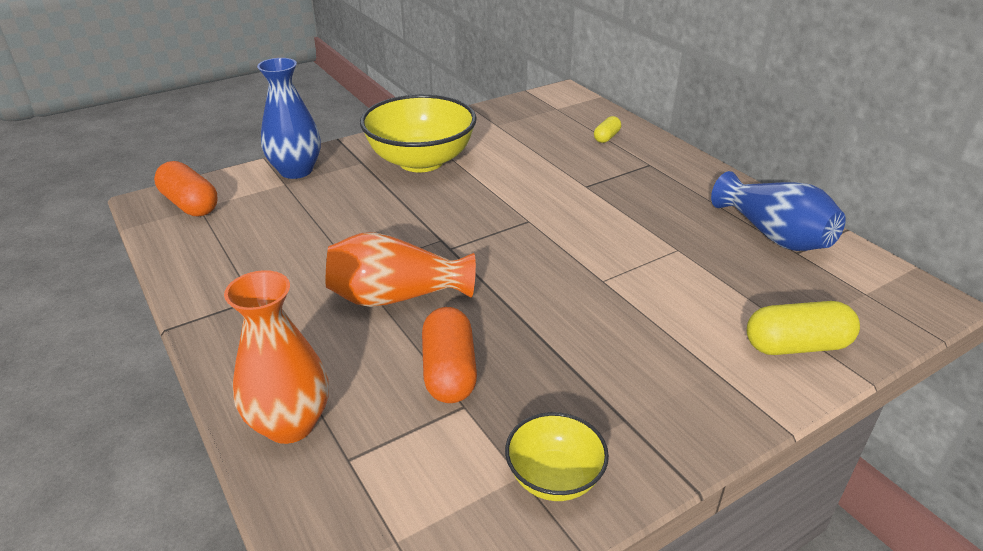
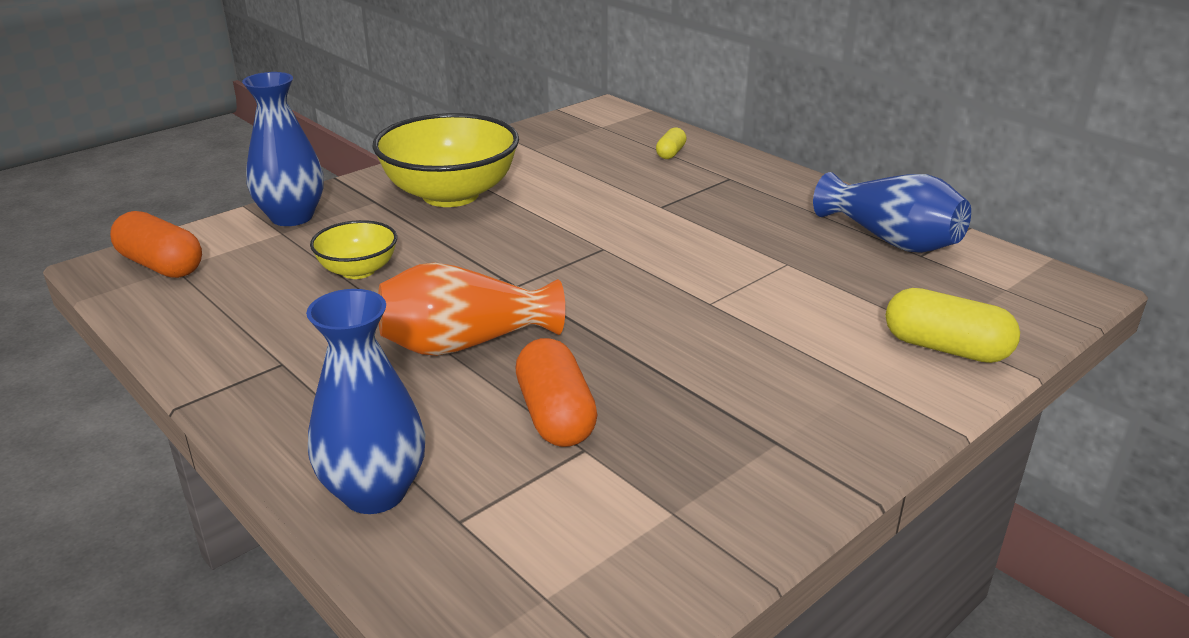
camera: 10 degrees left, 5 degrees down
orange vase [224,270,328,444] -> blue vase [306,289,425,514]
yellow bowl [505,412,609,501] -> yellow bowl moved to [310,220,397,279]
yellow capsule [747,301,860,355] -> yellow capsule turned 45 degrees clockwise [885,288,1020,363]

